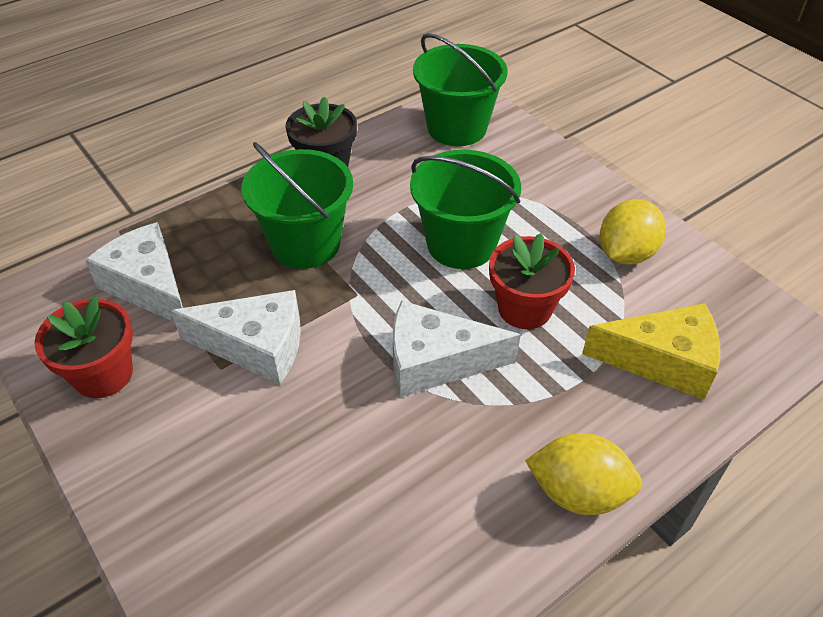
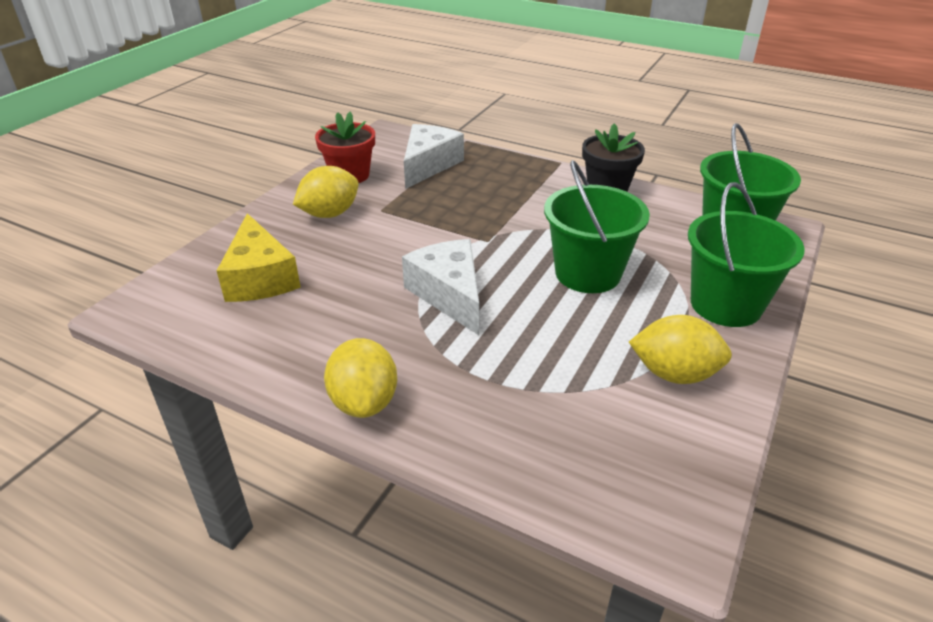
camera: 65 degrees right, 10 degrees down
white cheese [171,290,301,384] -> none
green bucket [242,142,353,269] -> green bucket moved to [688,182,805,327]
red flower pot [489,233,575,329] -> none
yellow cheese [582,303,720,400] -> yellow cheese moved to [217,213,301,302]
none -> yellow lemon [293,166,359,218]

